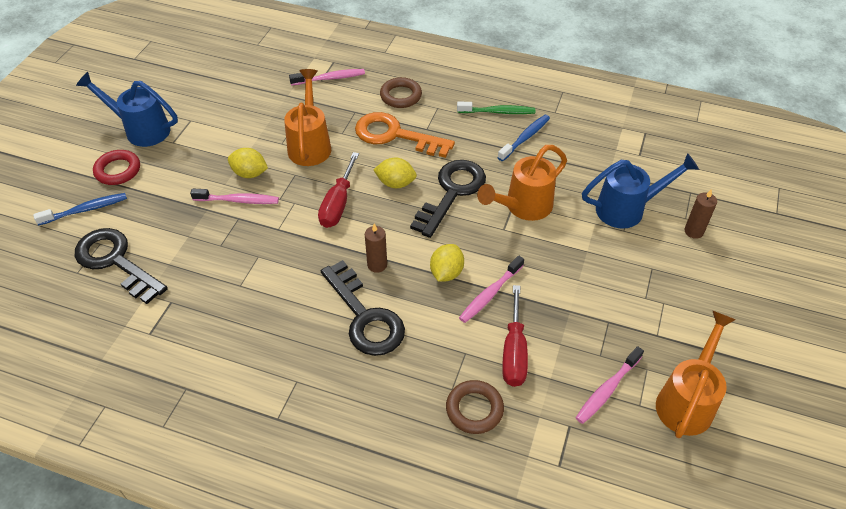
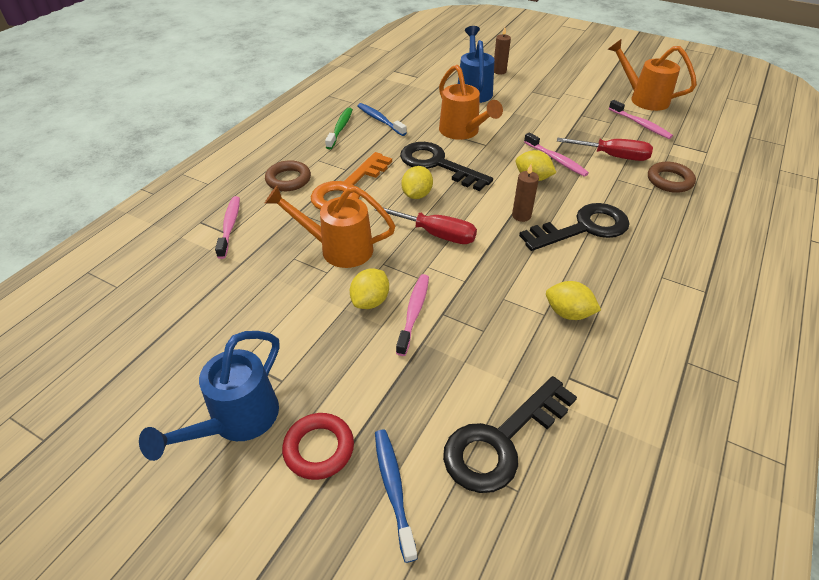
camera: 80 degrees left, 5 degrees down
none -> yellow lemon [546,281,601,320]

